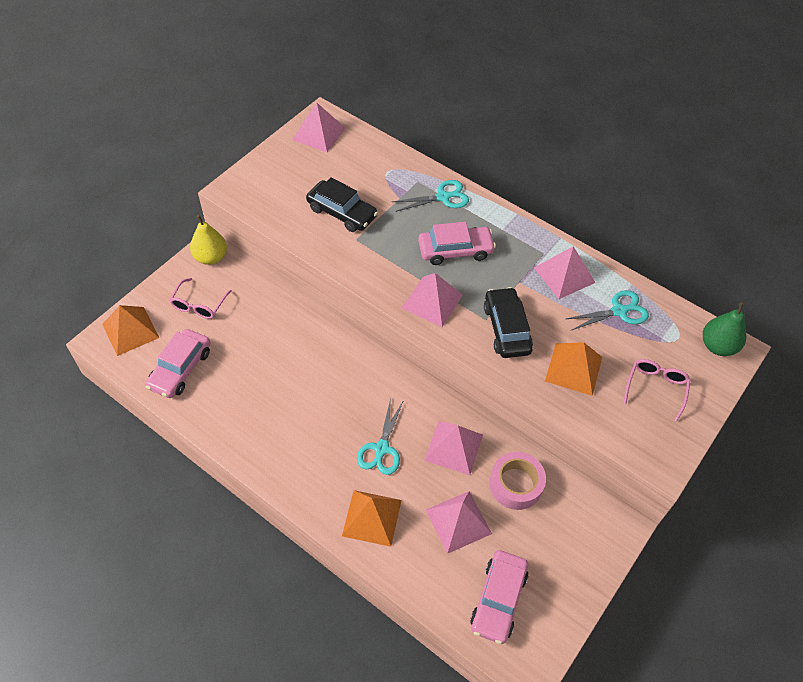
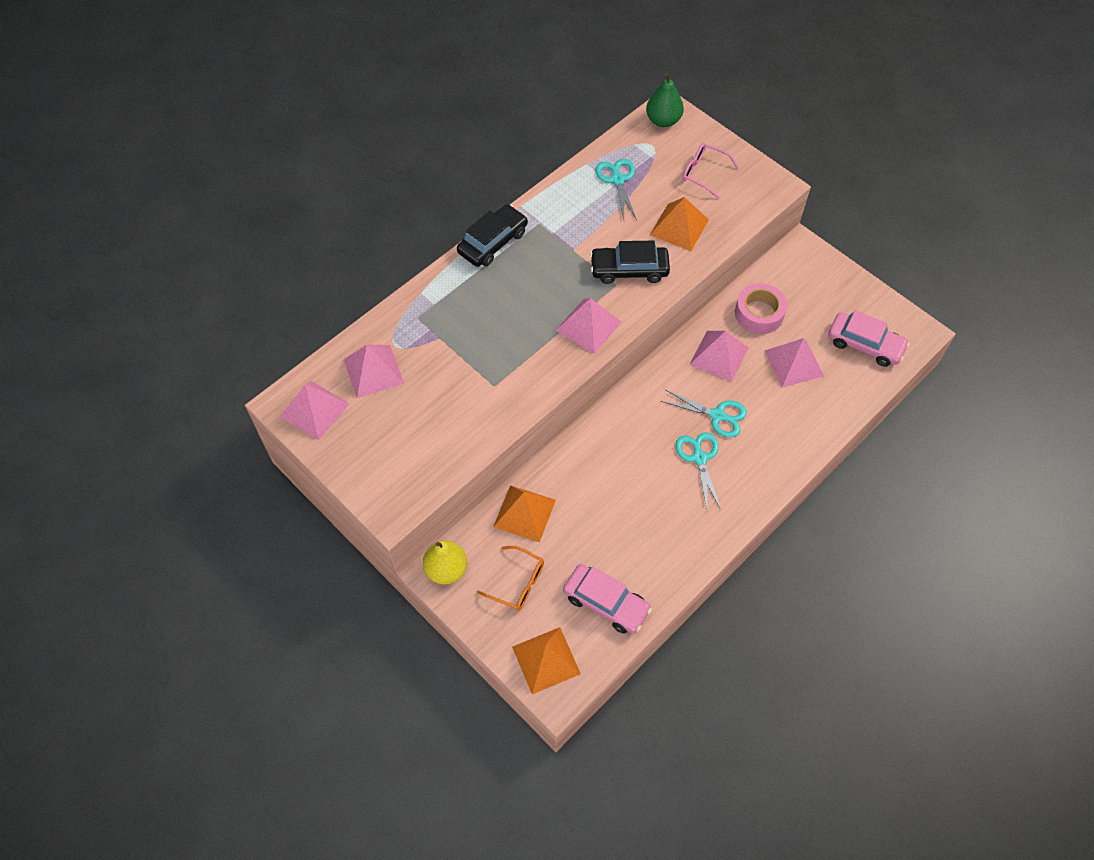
camera: 80 degrees left, 5 degrees up
pink glasses [169,278,232,319] -> orange glasses [477,546,544,611]
black car [306,177,378,232] -> black car moved to [457,204,528,267]
orange pyramid [342,490,402,547] -> orange pyramid moved to [493,485,556,542]
turquoise scissors [392,180,469,212] -> turquoise scissors moved to [675,432,721,510]
pink car [418,222,496,265] -> none
pink pyramid [534,246,596,299] -> pink pyramid moved to [344,345,404,398]

